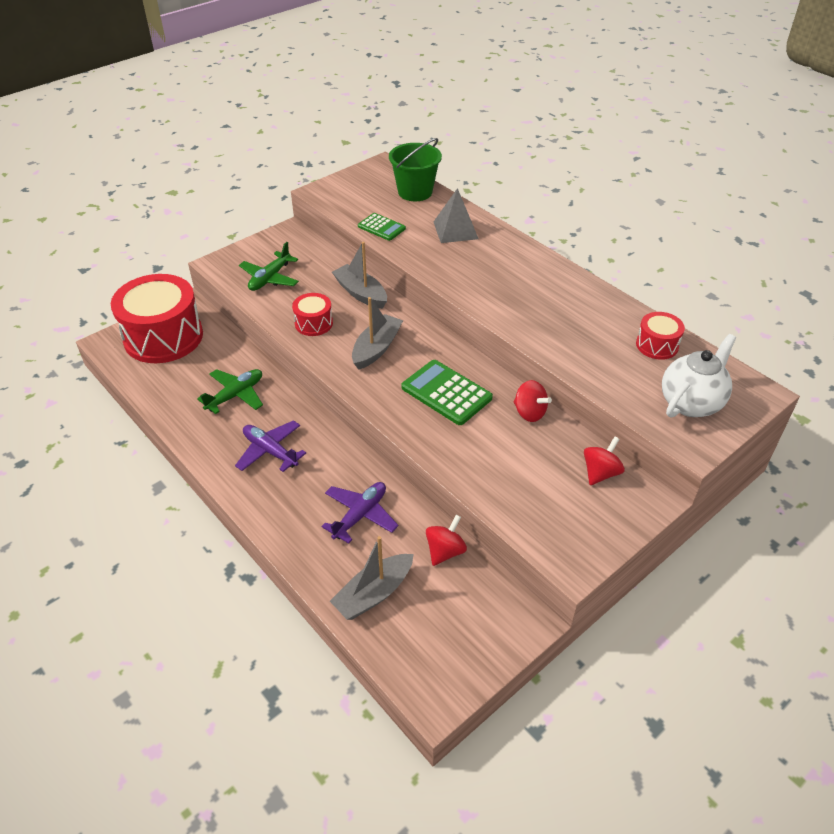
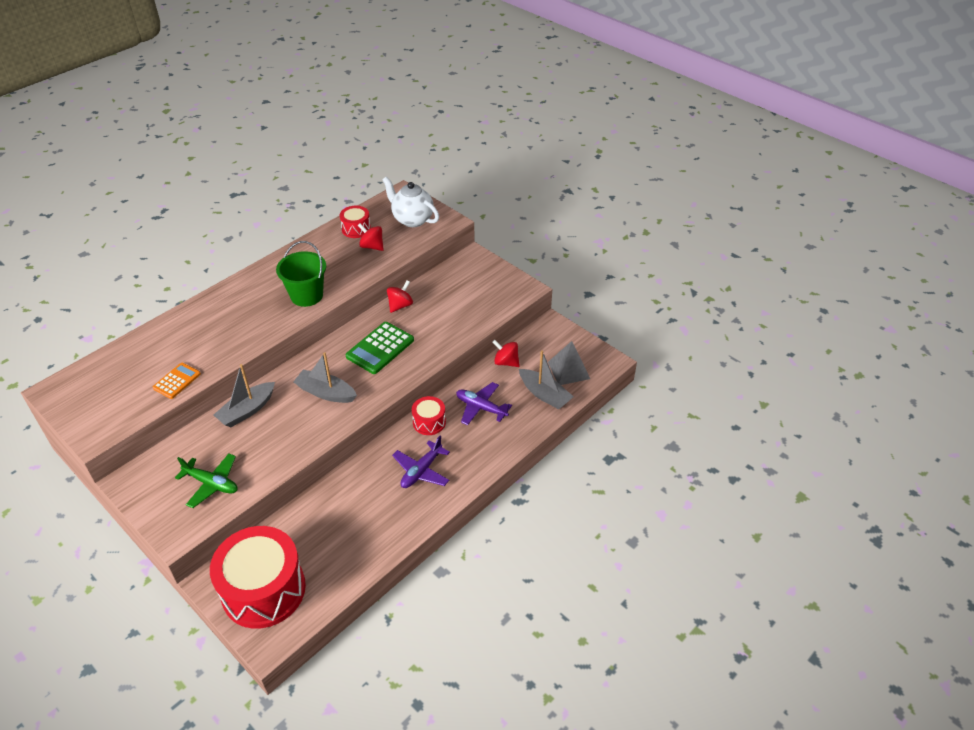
camera: 95 degrees left, 0 degrees up
green plane [197,369,263,414] -> none
red drum [292,293,333,336] -> red drum moved to [412,396,446,435]
green calculator [358,213,406,241] -> orange calculator [153,363,201,399]
green bucket [389,138,442,201] -> green bucket moved to [276,241,326,307]
grey pyramid [434,188,479,243] -> grey pyramid moved to [548,341,590,385]
red spinning top [584,436,625,485] -> red spinning top moved to [358,223,384,251]

